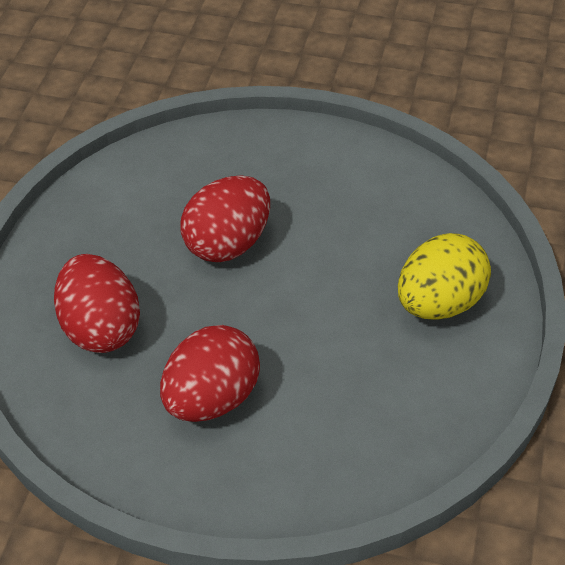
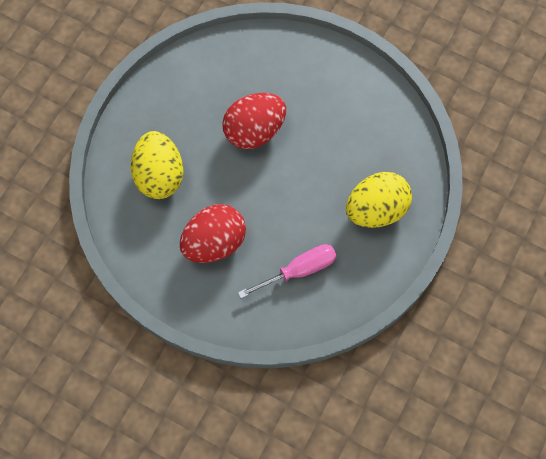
camera: 15 degrees right, 20 degrees up
red egg [54,254,140,353] -> yellow egg [131,131,184,199]
none -> pink screwdriver [238,244,336,298]

